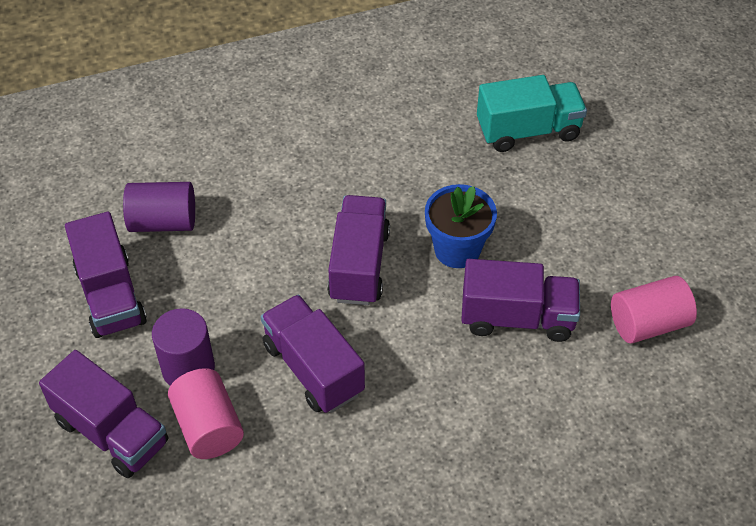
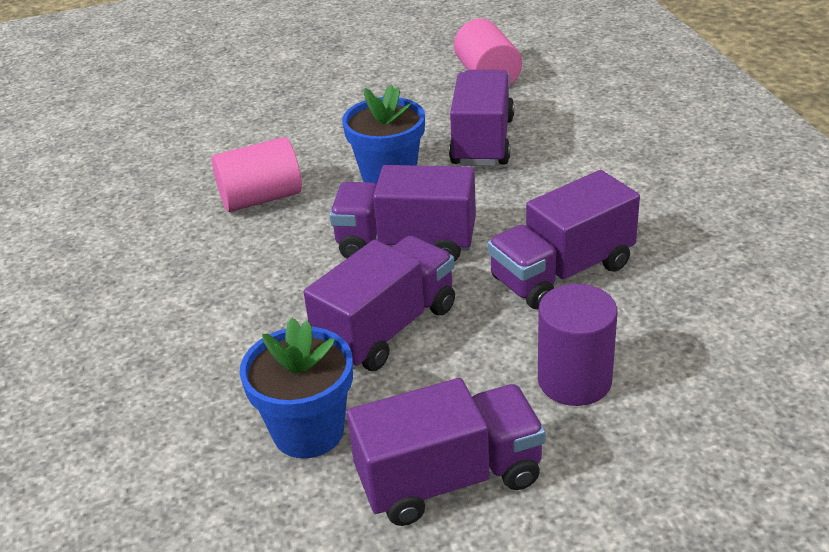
camera: 85 degrees left, 15 degrees down
purple truck [39,350,168,478] -> purple truck moved to [304,236,455,371]
purple cylinder [123,182,195,232] -> blue flower pot [240,318,353,459]
pink cylinder [168,368,244,459] -> pink cylinder moved to [212,137,302,212]
turquoise truck [477,75,587,152] -> none

